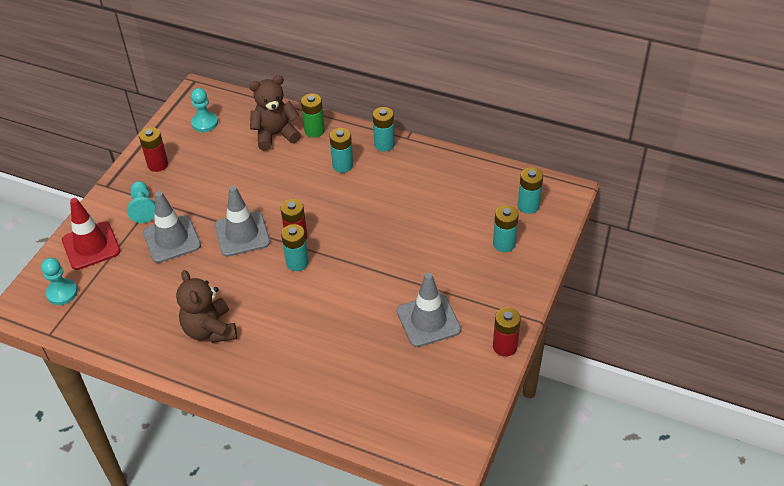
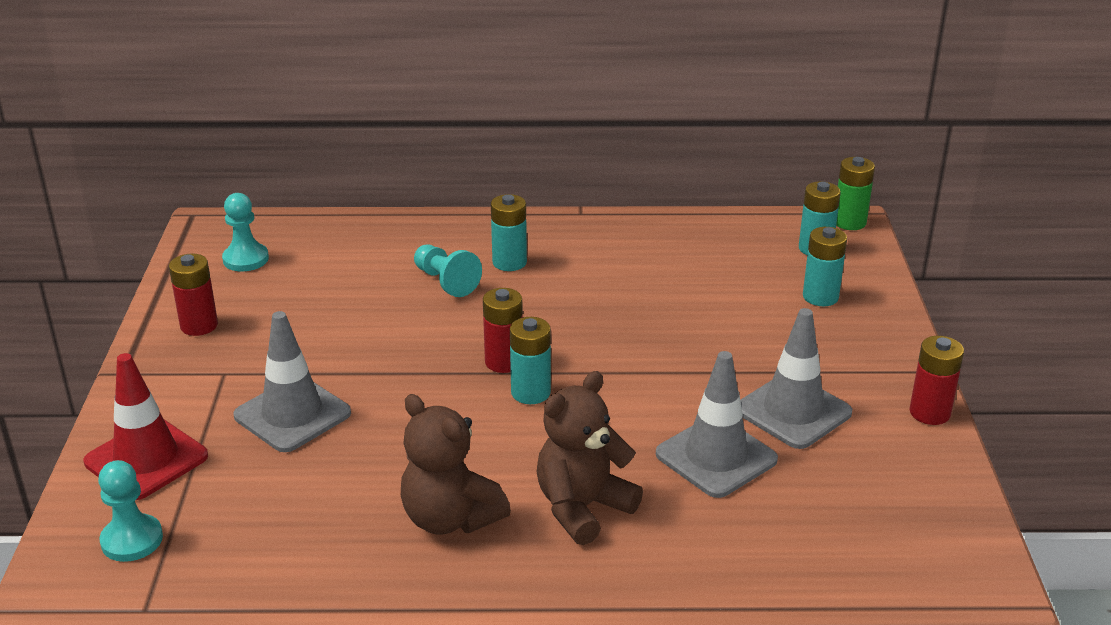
camera: 25 degrees left, 15 degrees down
turquoise pawn [127,181,155,223] -> turquoise pawn moved to [414,245,482,297]
grey traffic cone [215,186,270,257] -> grey traffic cone moved to [656,351,778,498]
brown teddy bear [249,75,301,151] -> brown teddy bear moved to [536,371,643,545]
green battery [301,94,325,138] -> green battery moved to [836,157,875,230]
turquoise battery [373,107,395,151] -> none

